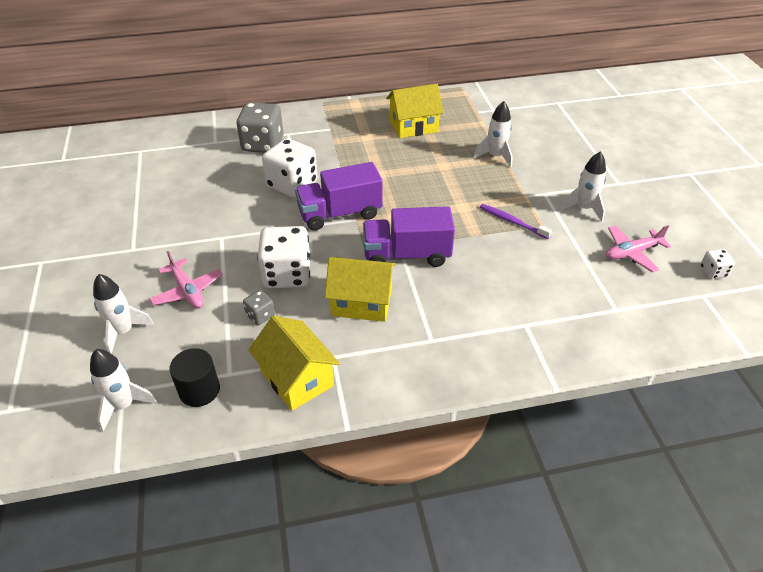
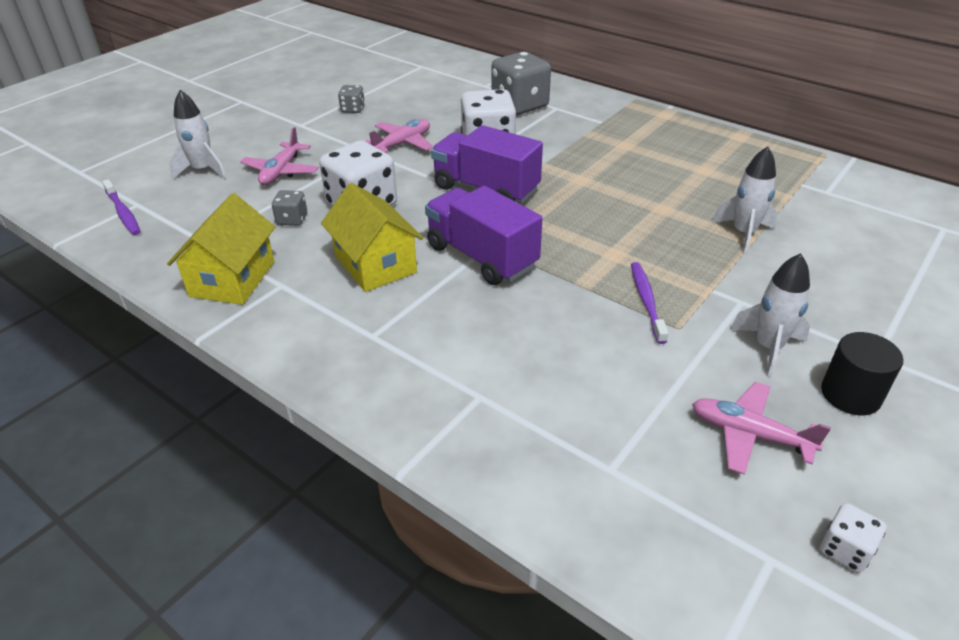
camera: 50 degrees right, 5 degrees down
white rocket [90,349,158,432] -> purple toothbrush [102,179,140,235]
black cylinder [169,348,220,407] -> black cylinder moved to [821,332,903,415]
yellow house [386,84,444,138] -> none
none -> grey dice [338,85,365,113]
none -> pink plane [365,119,433,153]

